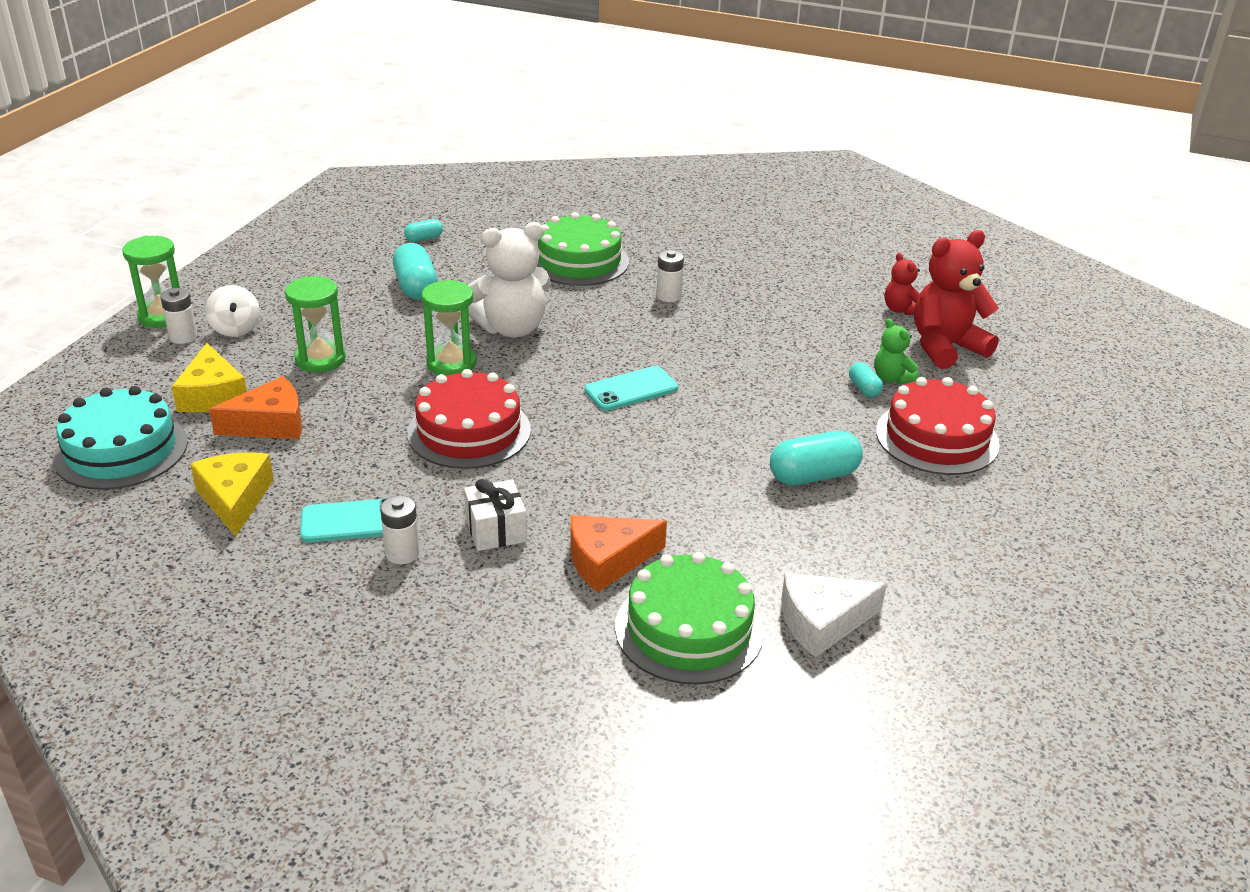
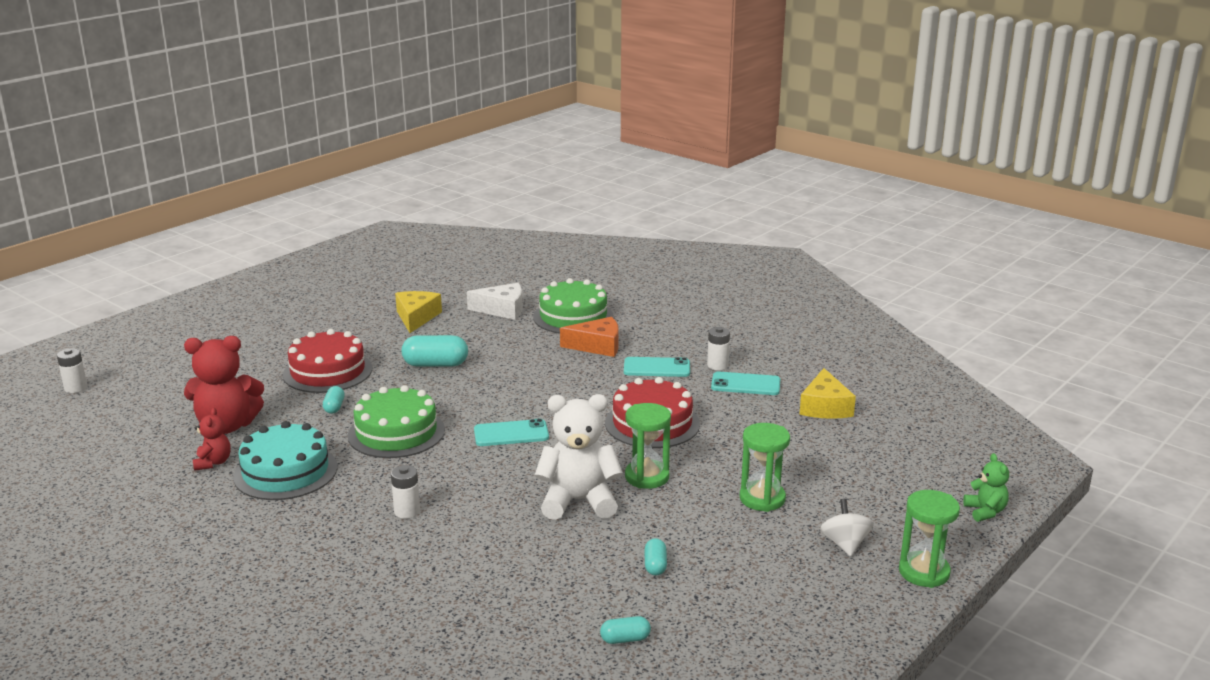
camera: 160 degrees left, 10 degrees down
turquoise cake [53,386,188,490] -> turquoise cake moved to [233,421,338,500]
white battery [160,288,197,344] -> white battery moved to [57,348,87,393]
yellow cheese [171,343,247,412] -> yellow cheese moved to [395,291,442,333]
orange cheese [209,376,302,439] -> none
turquoise capsule [393,243,438,300] -> turquoise capsule [645,538,667,576], size x0.54
white gift [464,479,527,551] -> turquoise phone [624,357,690,377]
green cake [537,212,629,286] -> green cake moved to [348,385,445,458]
green teddy bear [874,318,920,385] -> green teddy bear moved to [963,453,1009,522]

